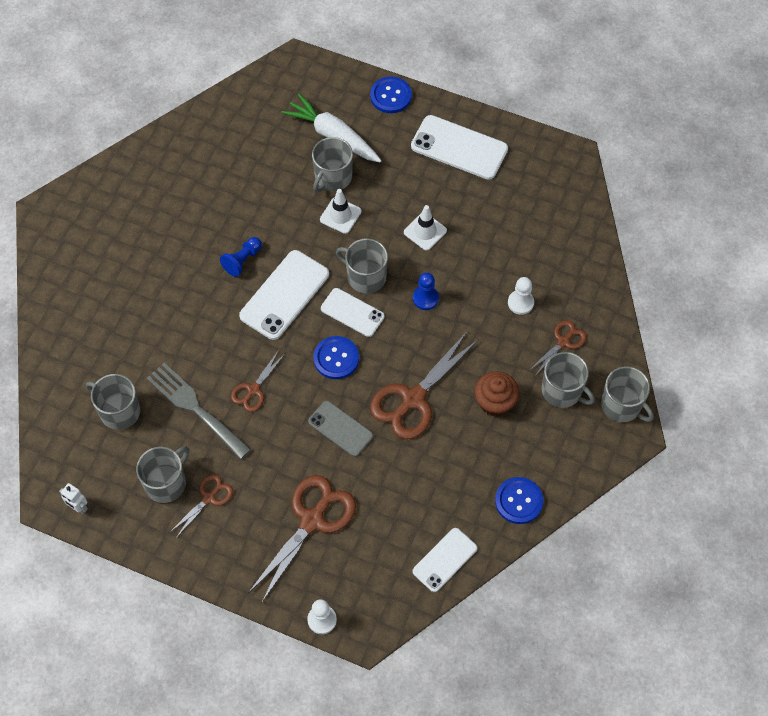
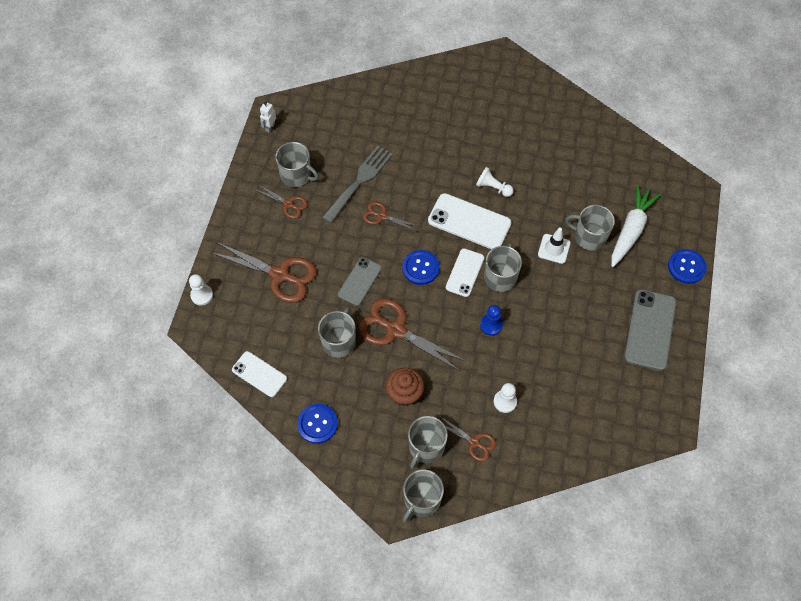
camera: 80 degrees right, 0 degrees up
grey mug [86,374,140,430] -> grey mug moved to [318,307,356,358]
blue pawn [220,237,262,277] -> white pawn [476,167,514,197]
white traffic cone [404,205,447,250] -> none
white phone [411,115,508,180] -> grey phone [624,289,676,371]

